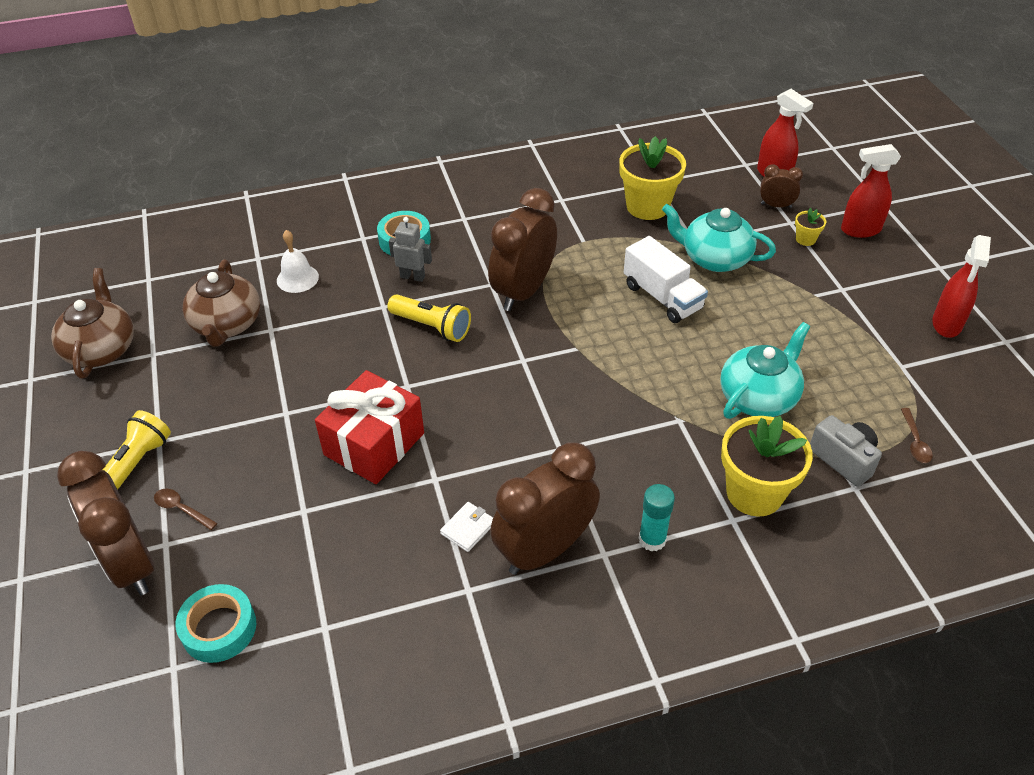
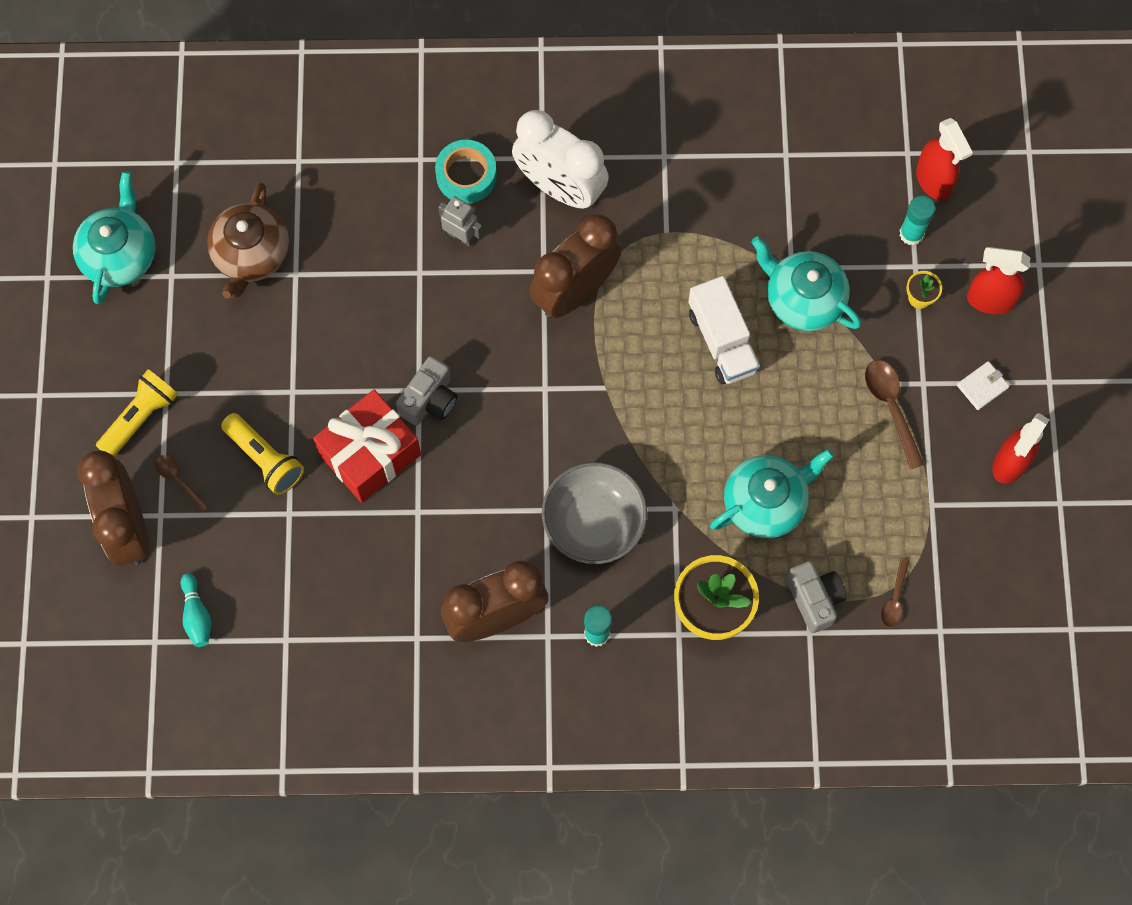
camera: 15 degrees right, 25 degrees up
brown teapot [51,268,134,379] -> turquoise teapot [73,172,155,304]
turquoise tape [176,584,256,663] -> turquoise bowling pin [181,573,211,647]
white bell [277,230,319,293] -> none
yellow flashlight [387,294,471,342] -> yellow flashlight moved to [221,413,304,495]
white wallet [440,502,493,552] -> white wallet moved to [957,361,1010,410]
yellow flower pot [619,136,686,220] -> none
brown clock [760,164,803,208] -> turquoise glue stick [899,196,935,246]
none -> grey camera [396,356,457,426]
none -> white clock [512,110,609,209]
none -> grey bowl [542,462,647,564]
none -> brown spoon [865,360,924,469]

